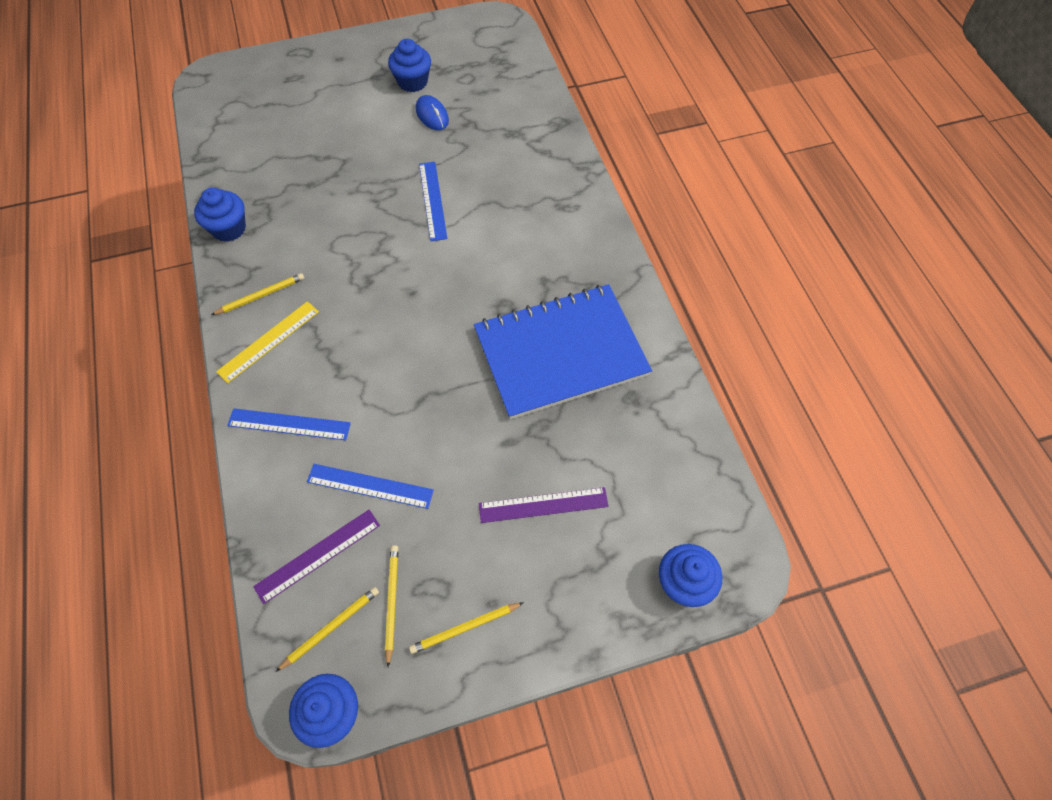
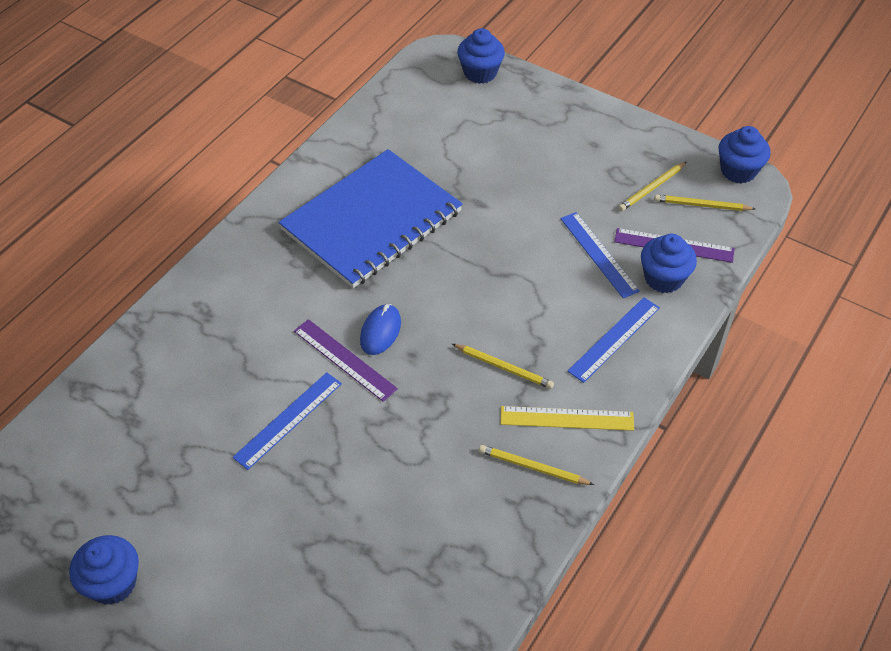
camera: 130 degrees left, 10 degrees down
blue cupcake [194,188,246,242] -> blue cupcake moved to [641,234,697,293]
blue ruler [227,408,351,440] -> blue ruler turned 75 degrees clockwise [567,297,660,383]
yellow pencil [409,602,524,654] -> yellow pencil moved to [452,344,554,389]
blue mouse [416,95,449,130] -> blue mouse moved to [360,304,401,355]
blue notebook [474,284,652,419] -> blue notebook turned 75 degrees counterclockwise [279,149,463,288]
purple ruler [479,487,609,523] -> purple ruler moved to [294,319,398,402]

